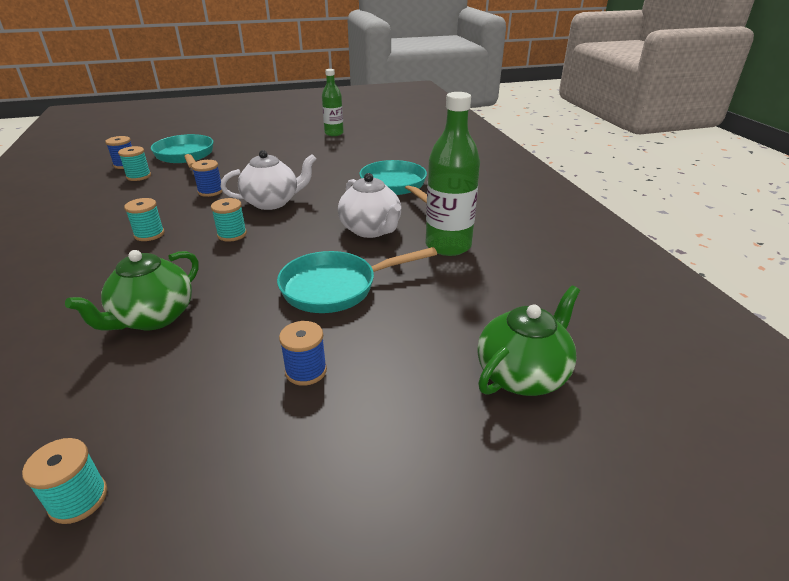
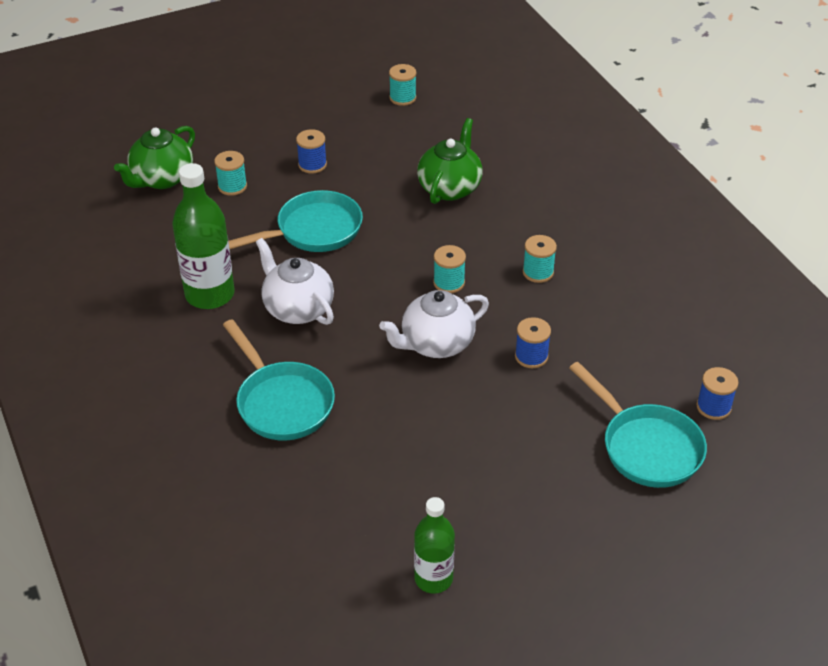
camera: 170 degrees right, 10 degrees up
turquoise spool [118,146,151,181] -> turquoise spool moved to [214,151,247,196]

